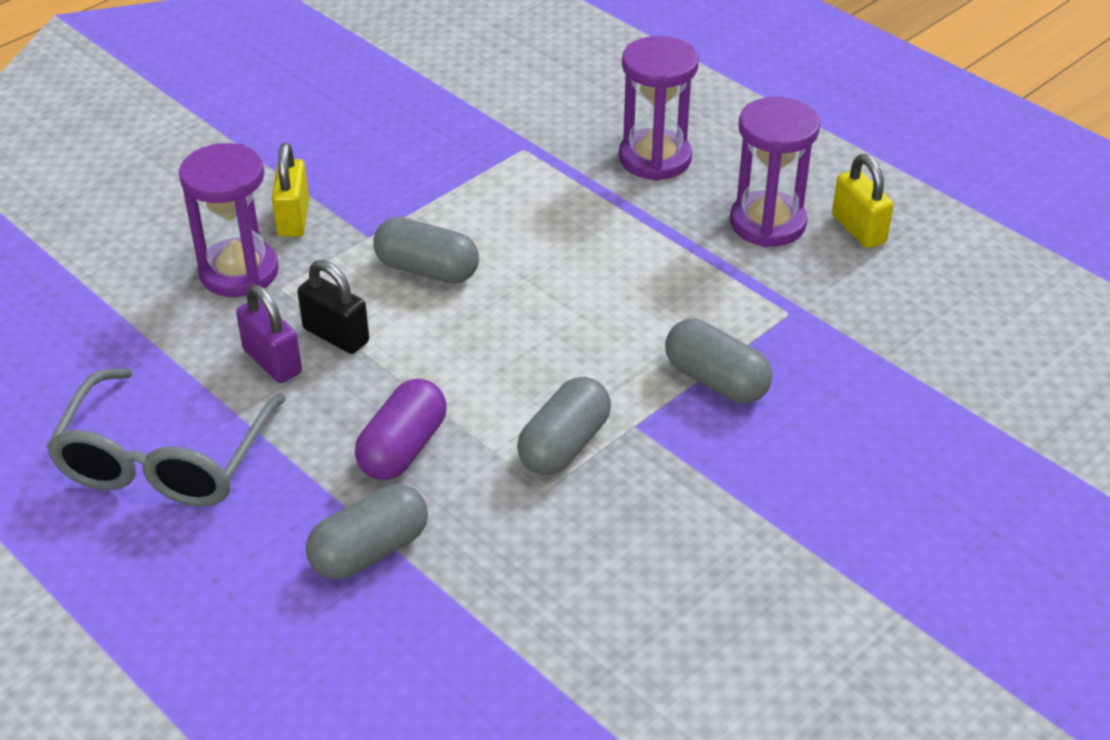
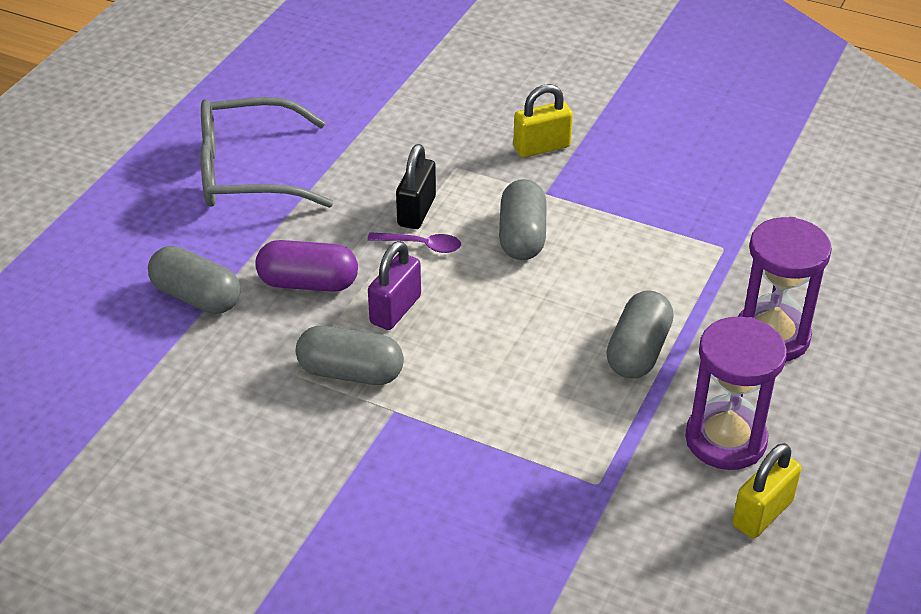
camera: 70 degrees right, 0 degrees up
purple hourglass [179,143,279,297] -> none
purple padlock [236,285,302,383] -> purple padlock moved to [368,241,421,330]
grey capsule [665,319,772,404] -> grey capsule moved to [606,290,674,379]
none -> purple spoon [367,232,461,253]

